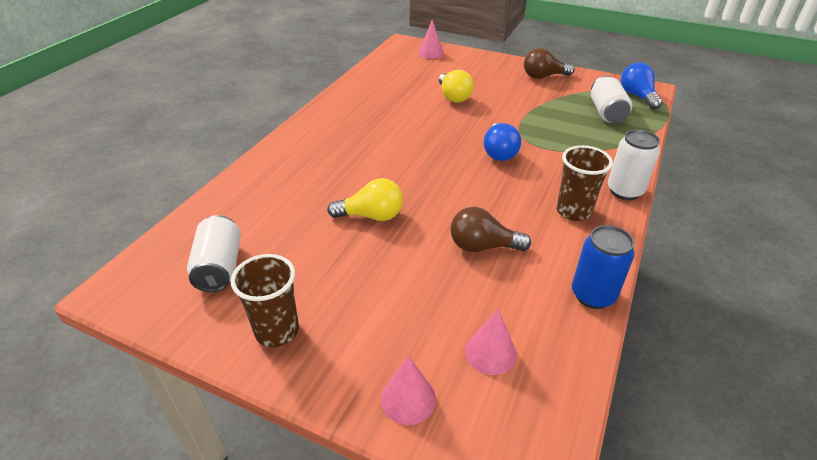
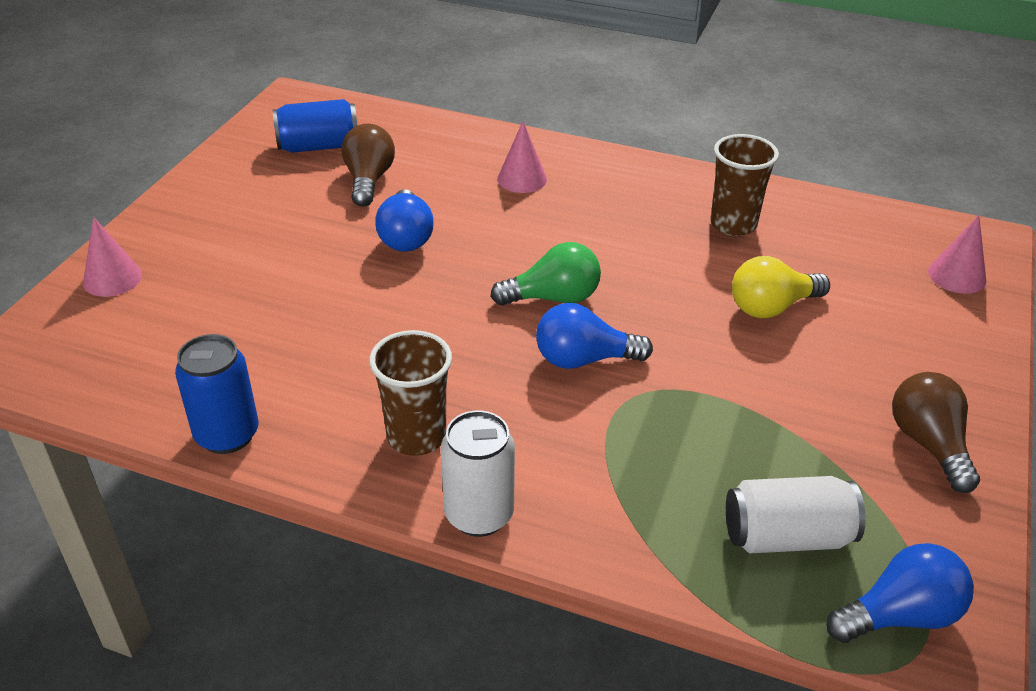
camera: 85 degrees right, 0 degrees up
white can [187,215,241,292] -> blue can [273,99,358,153]
brown cup [231,254,299,347] -> brown cup moved to [710,134,779,236]
yellow light bulb [327,178,403,221] -> blue light bulb [375,189,434,252]
brown light bulb [450,207,531,252] -> brown light bulb moved to [341,124,395,207]
pink cone [465,309,517,375] -> pink cone moved to [497,121,547,193]
none -> green light bulb [490,242,601,306]

